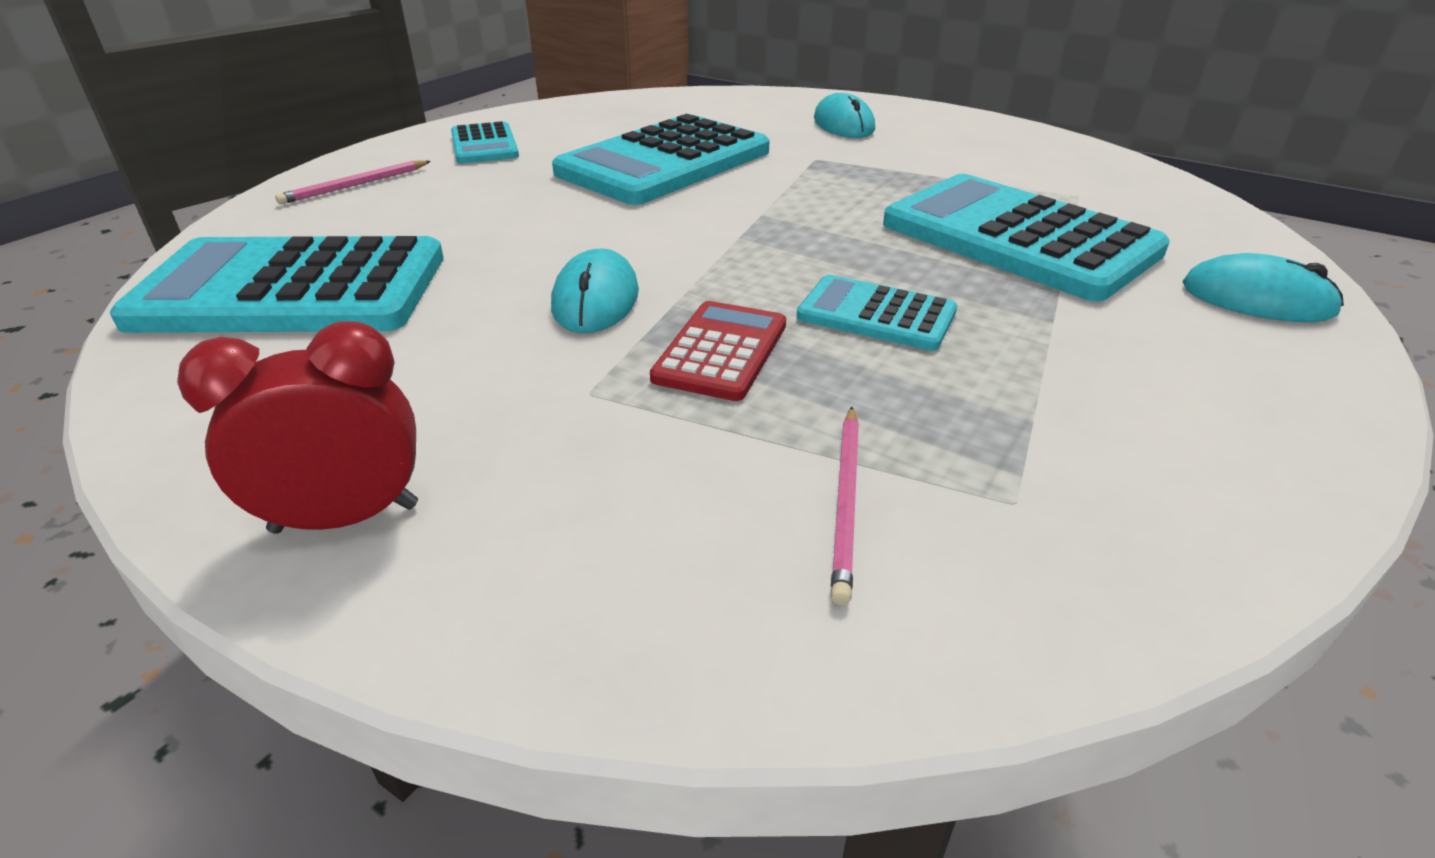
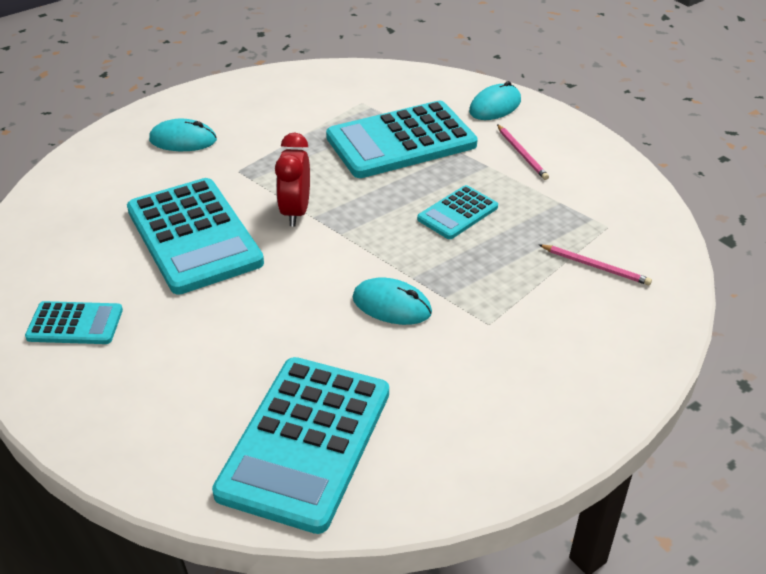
camera: 70 degrees left, 5 degrees up
red clock [177,321,418,534] -> red clock moved to [275,133,310,226]
pink pencil [275,160,431,204] -> pink pencil moved to [497,124,549,180]
red calculator [650,301,786,401] -> none

